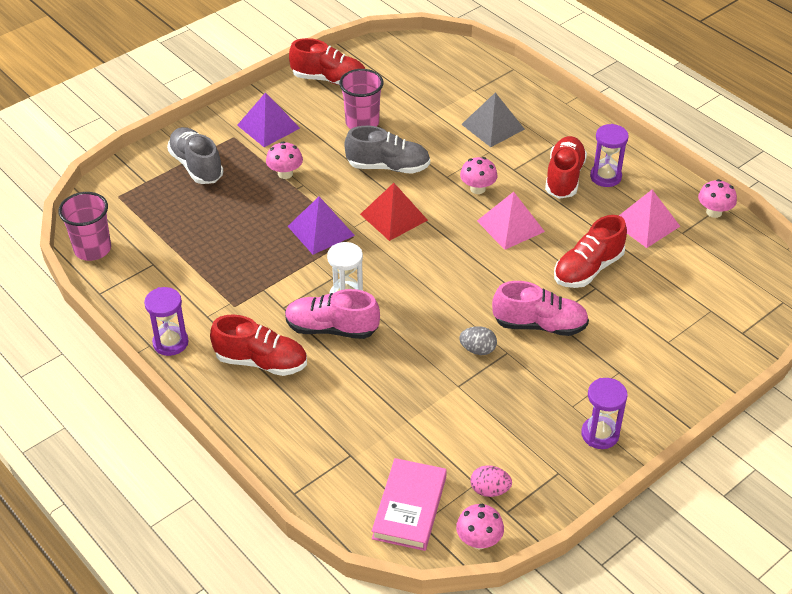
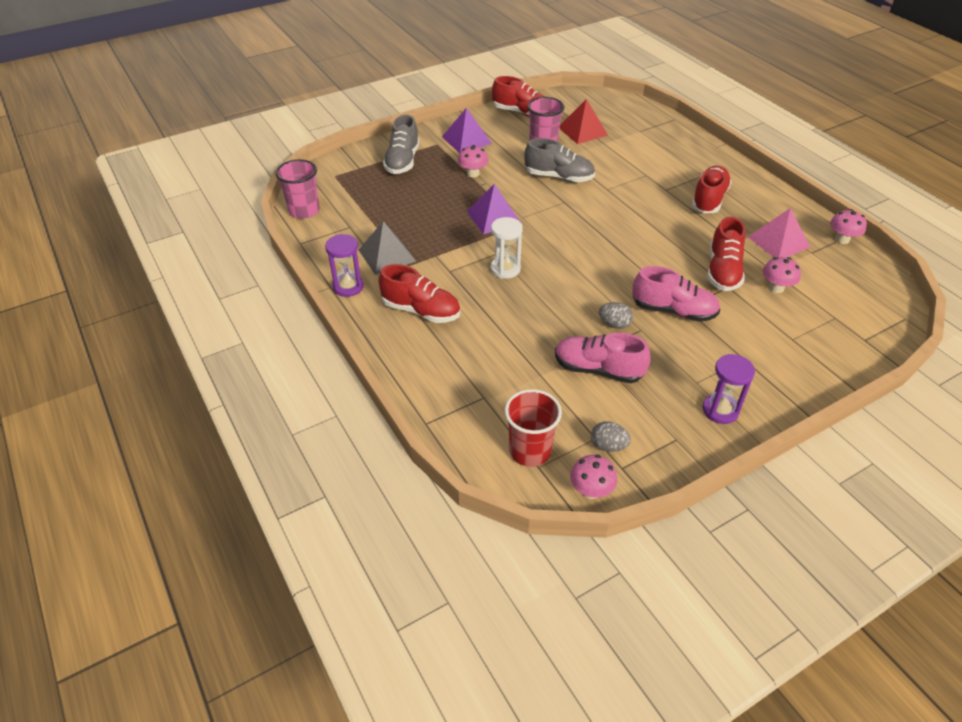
camera: 10 degrees right, 0 degrees up
grey shoe [167,127,224,184] -> grey shoe turned 150 degrees counterclockwise [383,115,419,174]
pink shoe [285,289,380,339] -> pink shoe moved to [555,333,651,383]
red pyramid [360,183,428,241] -> red pyramid moved to [559,99,608,144]
pink book [372,458,447,551] -> red cup [505,389,562,467]
pink mushroom [460,157,497,194] -> pink mushroom moved to [763,257,801,293]
grey pyramid [461,92,525,147] -> grey pyramid moved to [359,221,416,275]
pink egg [471,465,512,497] -> grey egg [591,421,631,452]
pink pyramid [477,192,545,250] -> none
red shoe [554,215,627,288] -> red shoe turned 45 degrees counterclockwise [707,217,745,291]
purple hourglass [590,124,629,187] -> none

